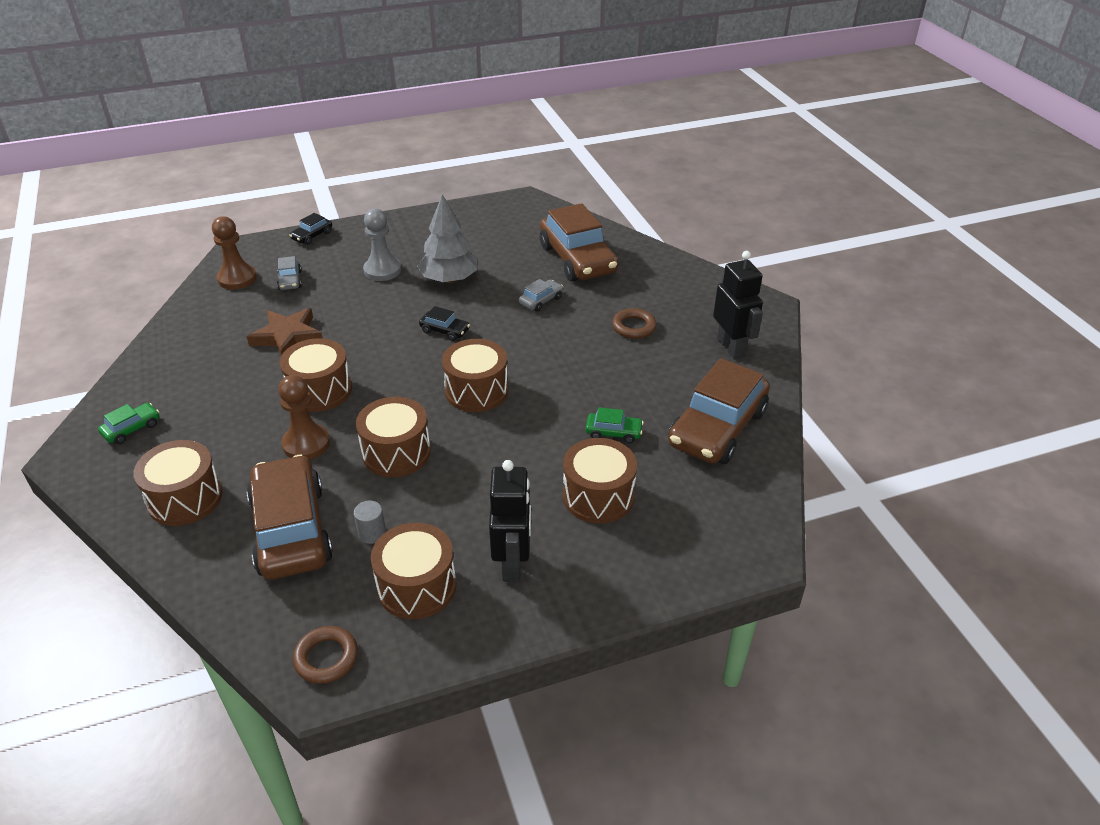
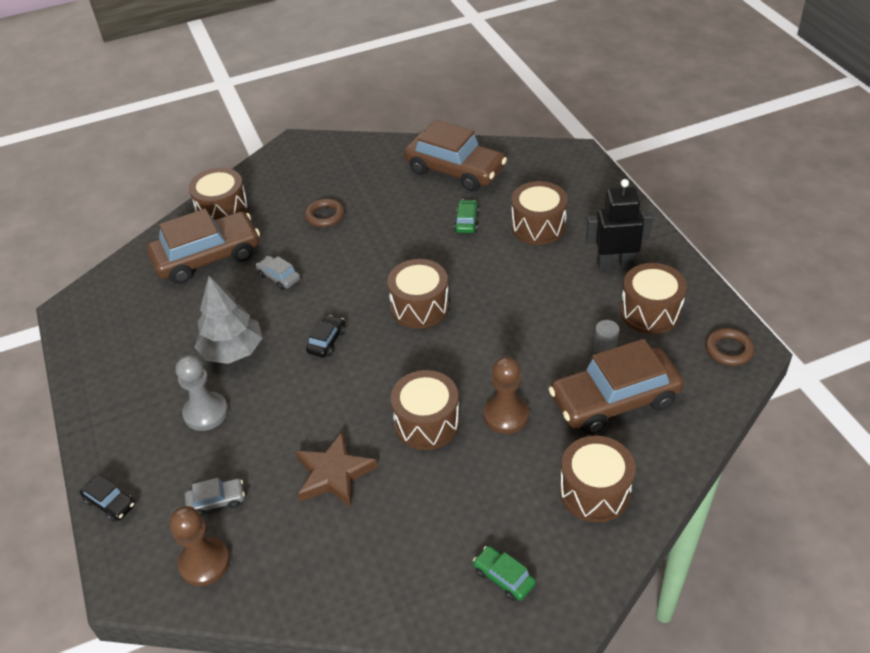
camera: 90 degrees left, 5 degrees up
brown drum [356,397,431,477] -> brown drum moved to [189,168,249,220]
black robot [713,251,763,360] -> none

